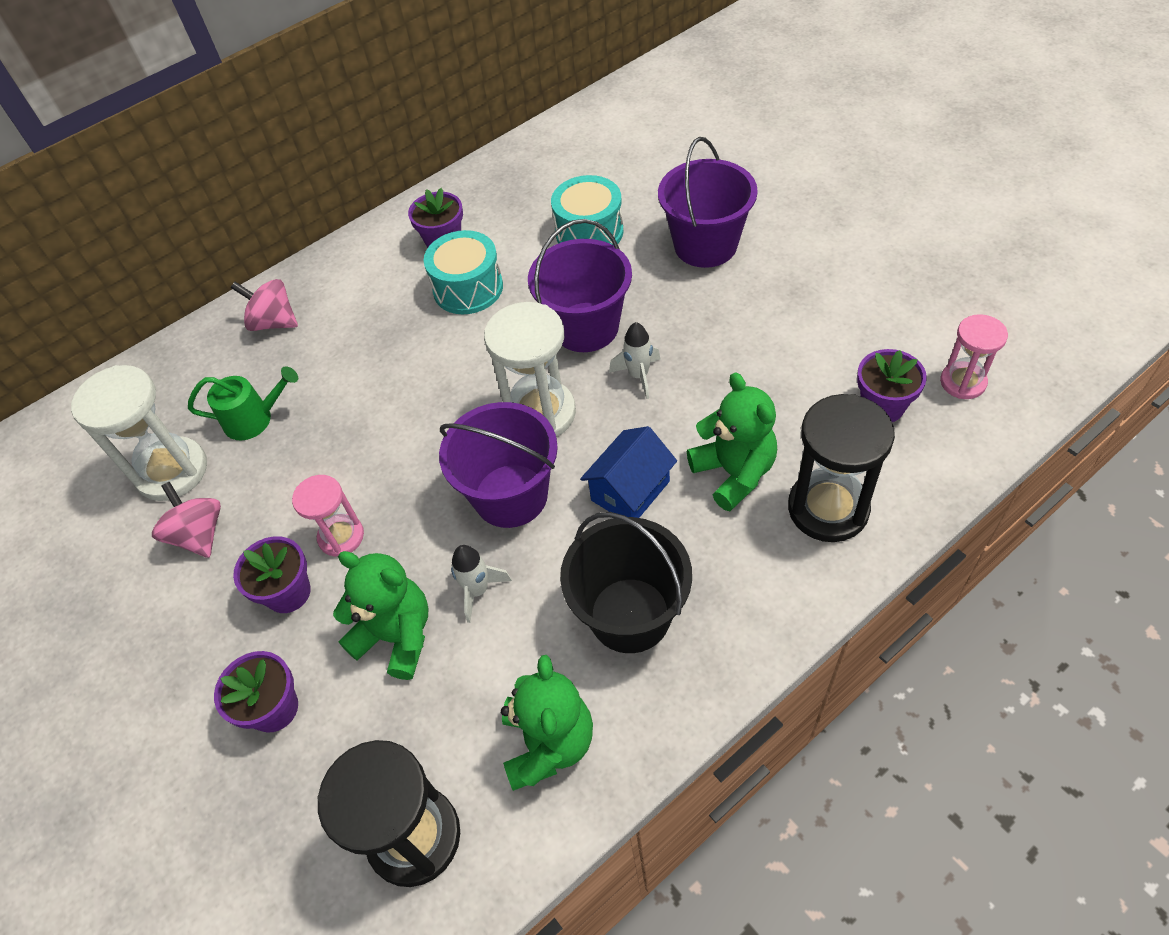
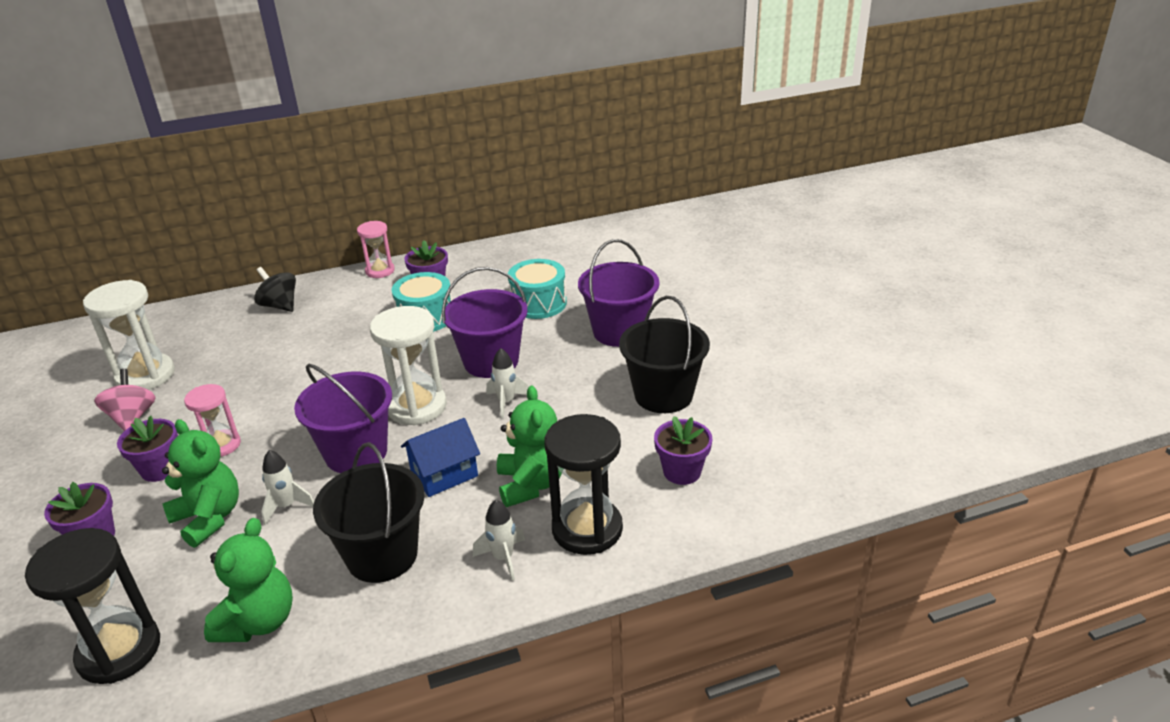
camera: 15 degrees right, 20 degrees down
green watering can [188,366,298,441] -> none
pink spinning top [231,279,298,331] -> black spinning top [254,267,296,312]
pink hourglass [940,314,1008,399] -> pink hourglass moved to [357,221,395,278]
none -> white rocket [473,500,525,581]
none -> black bucket [619,296,710,413]

